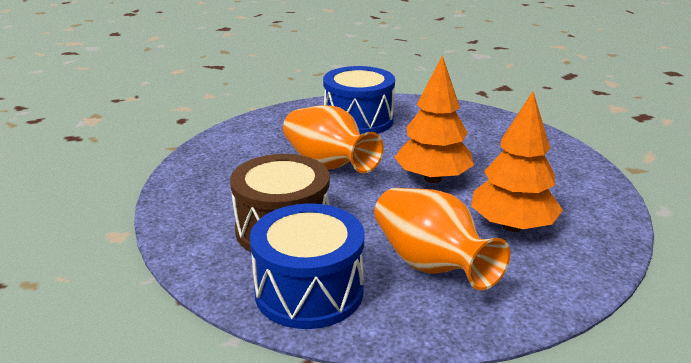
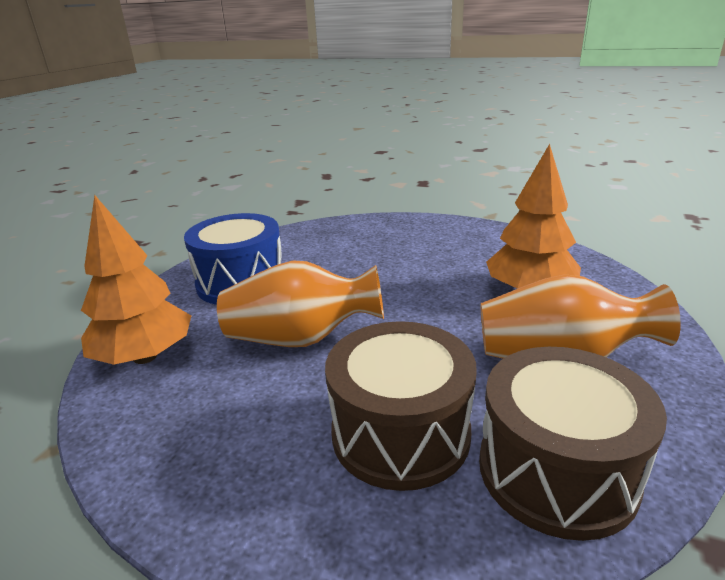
camera: 50 degrees left, 0 degrees up
blue drum [250,203,364,329] -> brown drum [479,347,667,541]
orange tree [394,55,474,183] -> orange tree moved to [81,195,191,365]

